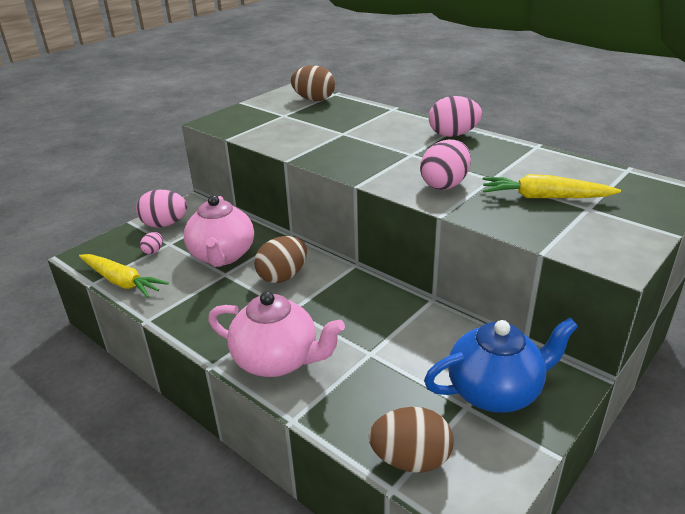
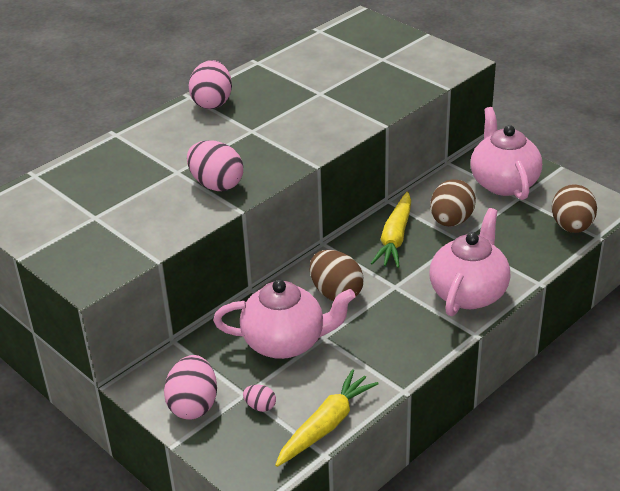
camera: 85 degrees left, 5 degrees up
brown egg [291,65,335,101] -> brown egg moved to [430,179,476,227]
pink egg [420,139,471,190] -> pink egg moved to [187,140,243,191]
blue teapot [424,318,578,413] -> pink teapot [471,107,542,200]
yellow carrot [483,174,621,198] -> yellow carrot moved to [371,192,411,268]

